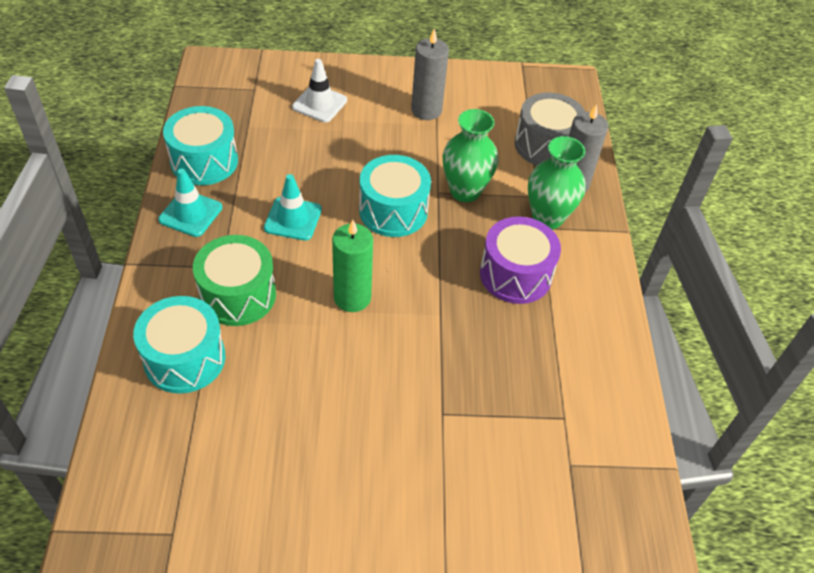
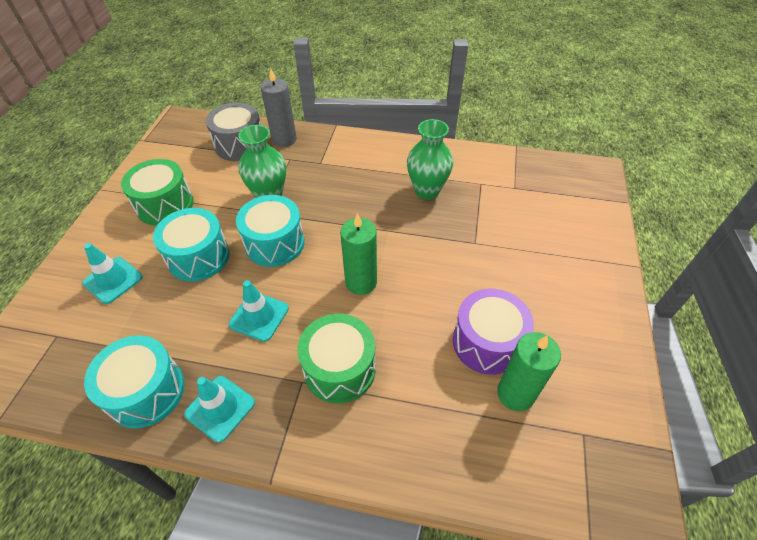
camera: 75 degrees left, 0 degrees up
turquoise drum [133,296,225,394] -> turquoise drum moved to [153,208,230,282]
white traffic cone [292,59,347,123] -> turquoise traffic cone [82,243,143,304]
grey candle [411,29,449,120] -> green drum [121,159,194,226]
purple drum [480,216,561,304] -> purple drum moved to [453,289,534,375]
green vase [528,136,586,230] -> green vase moved to [407,119,453,200]
none -> green candle [497,332,561,411]

